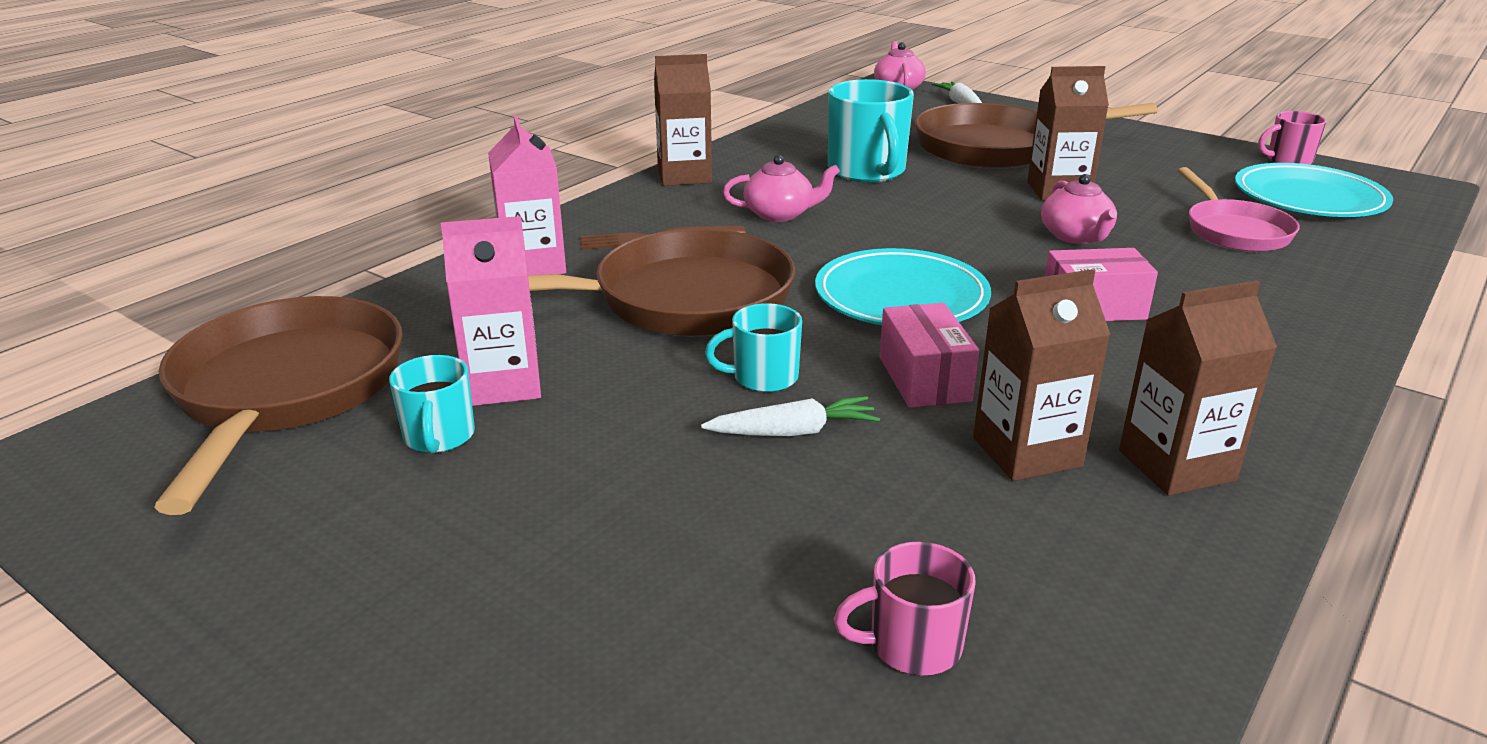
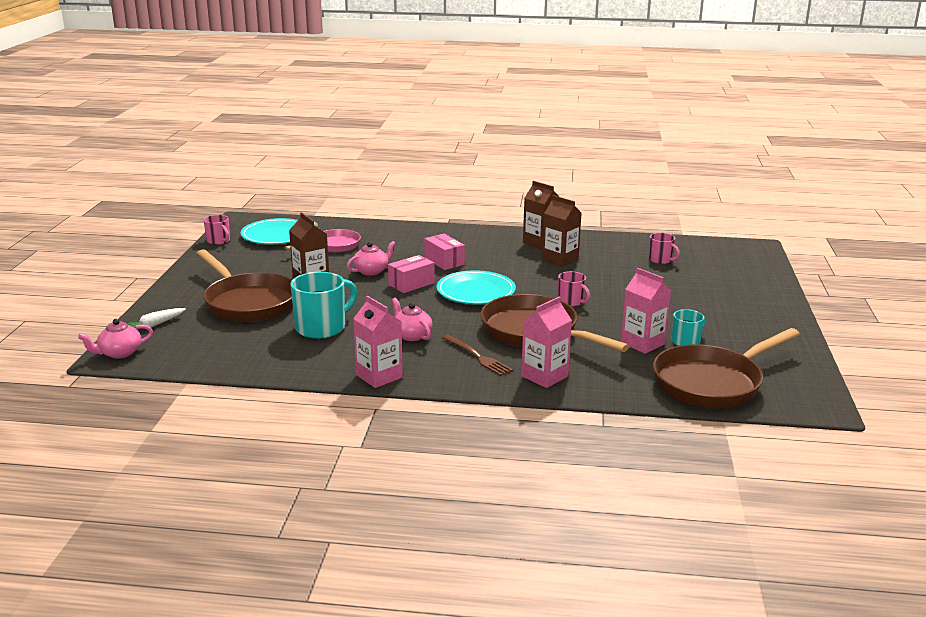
camera: 120 degrees left, 5 degrees down
brown carton [654,54,712,186] -> pink carton [353,296,403,388]
white carrot [701,396,880,436] -> none
turquoise mug [705,303,802,392] -> pink mug [558,271,590,306]
pink box [880,303,979,408] -> pink box moved to [388,255,435,293]

